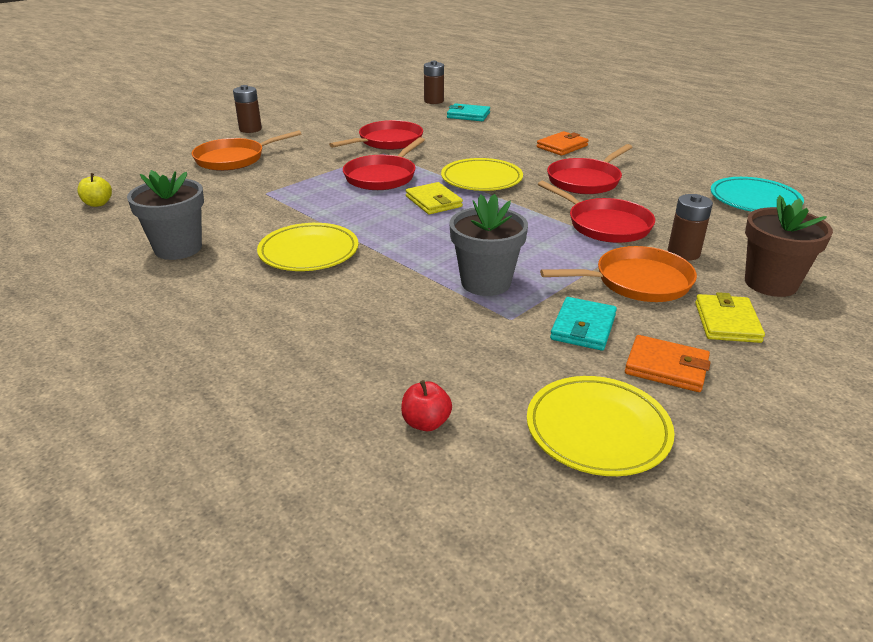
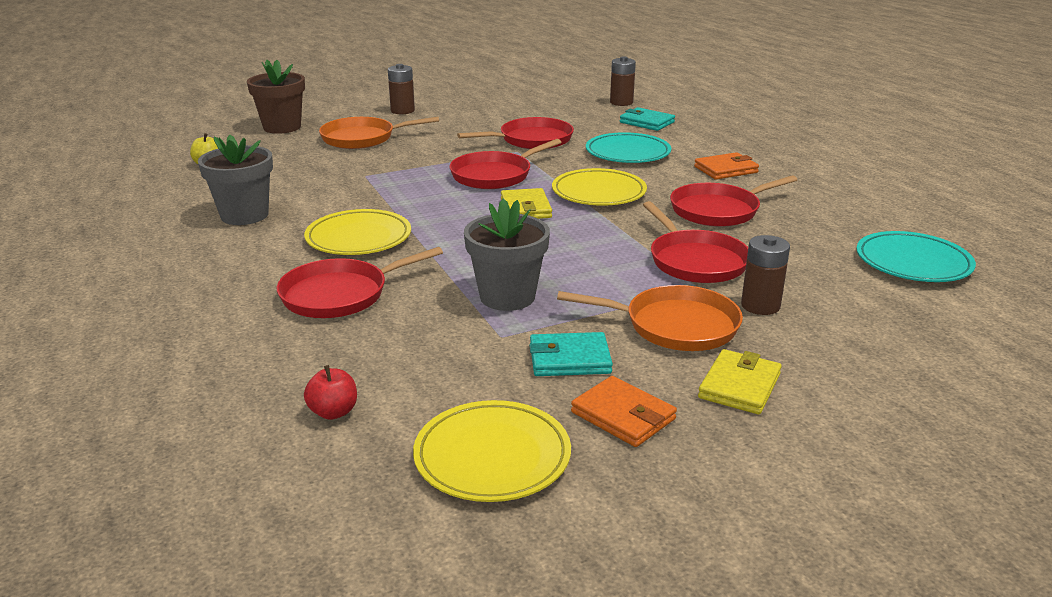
camera: 20 degrees right, 5 degrees down
turquoise wallet [550,297,617,351] -> turquoise wallet turned 45 degrees clockwise [529,332,613,376]
brown flower pot [745,195,833,297] -> brown flower pot moved to [247,59,305,134]
none -> red pan [276,247,443,318]
none -> turquoise plate [586,132,671,163]

